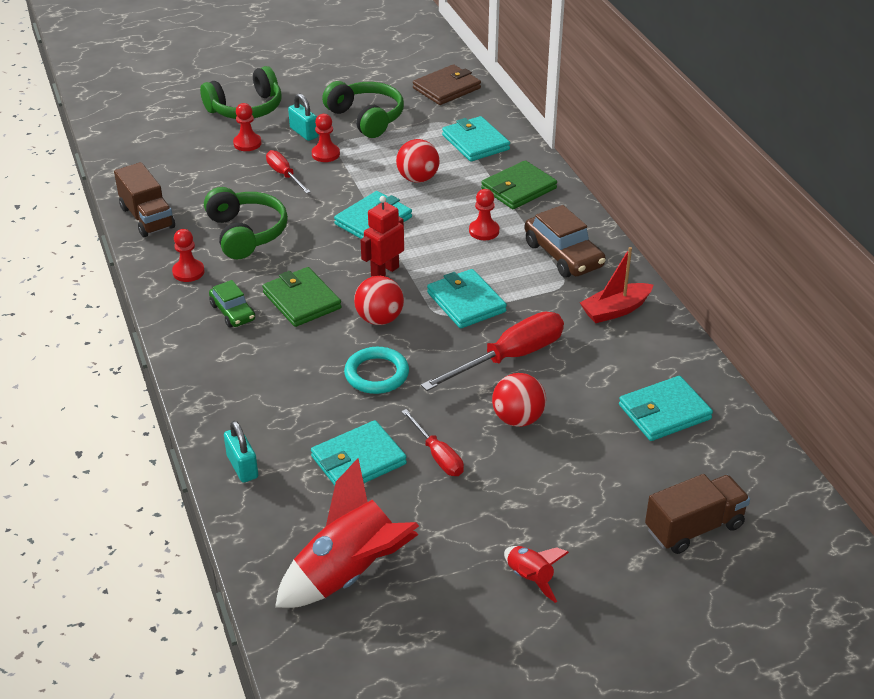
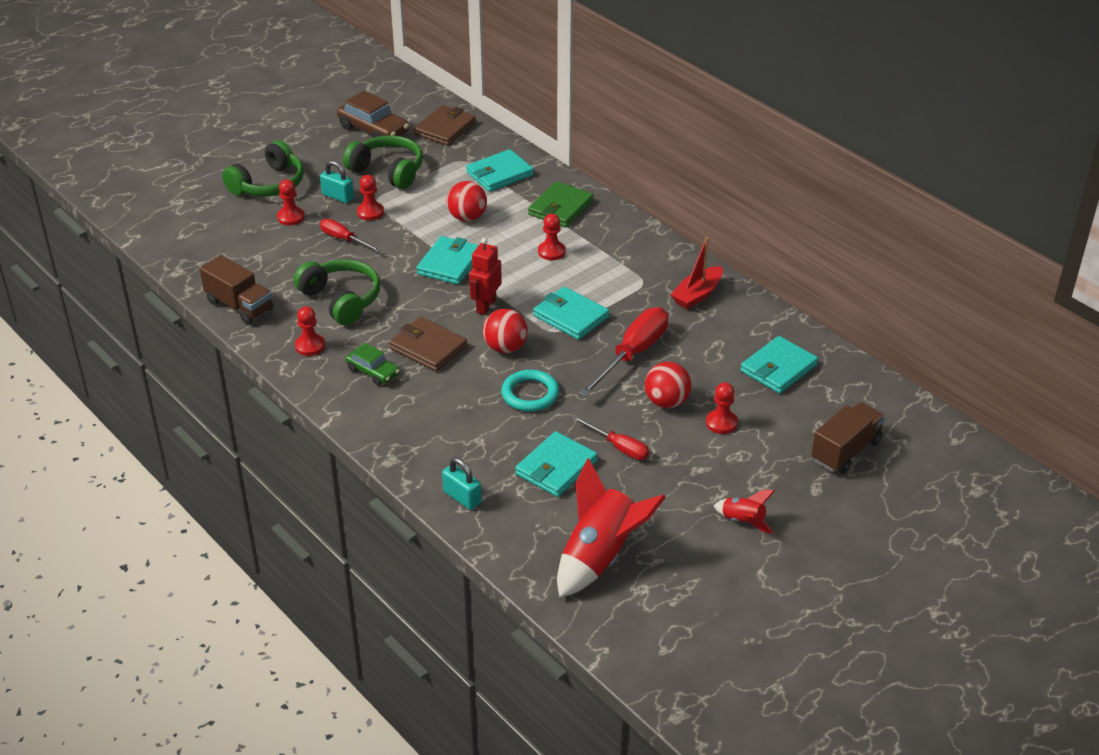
camera: 20 degrees left, 0 degrees up
green wallet [262,267,342,327] -> brown wallet [389,317,467,371]
turquoise wallet [442,116,510,162] -> turquoise wallet turned 75 degrees counterclockwise [466,149,534,192]
brown car [525,205,606,278] -> brown car moved to [337,91,409,138]
none -> red pawn [706,382,738,434]

